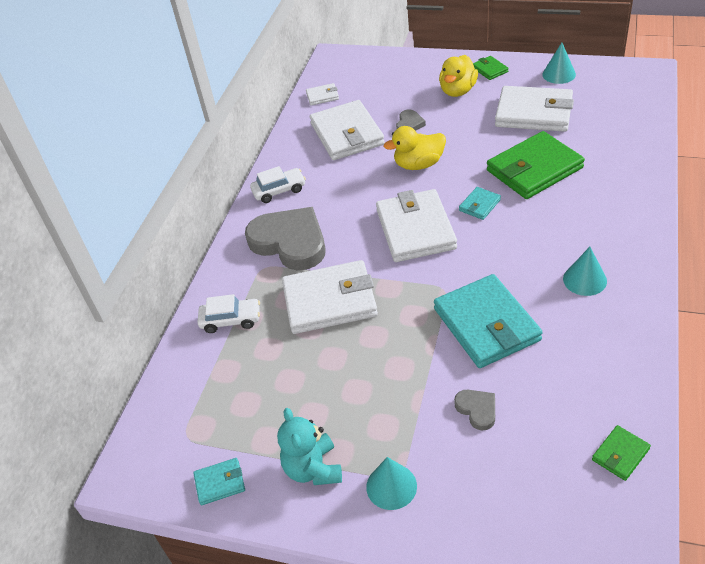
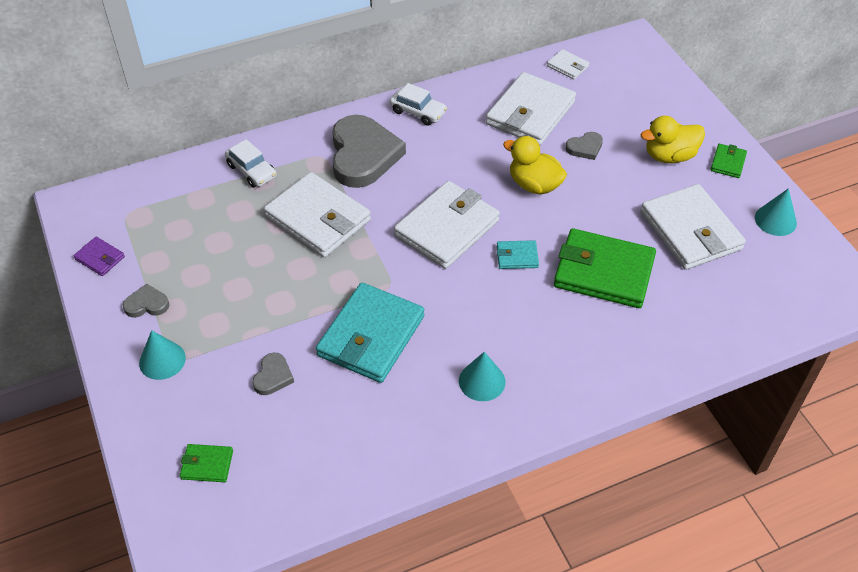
camera: 45 degrees right, 5 degrees up
turquoise wallet [193,458,245,505] -> purple wallet [73,237,125,276]
turquoise teddy bear [277,408,342,485] -> grey heart [123,284,169,318]
green wallet [592,425,651,481] -> green wallet moved to [180,444,233,482]

